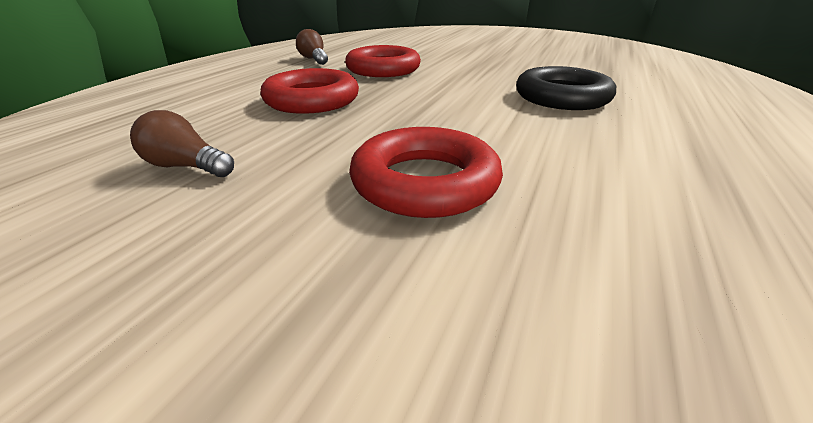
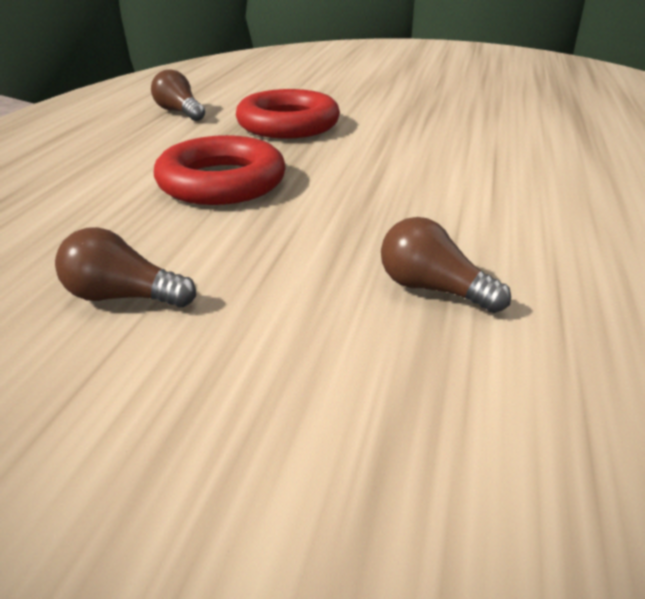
camera: 10 degrees left, 0 degrees up
red ring [349,127,503,218] -> brown light bulb [381,217,511,313]
black ring [516,66,616,110] -> none

